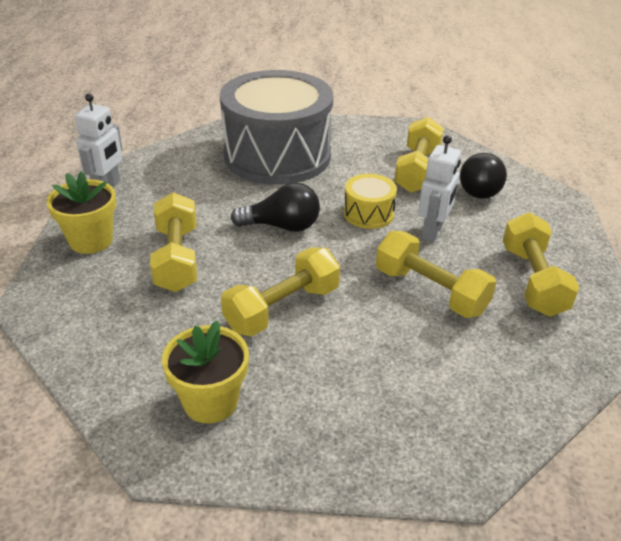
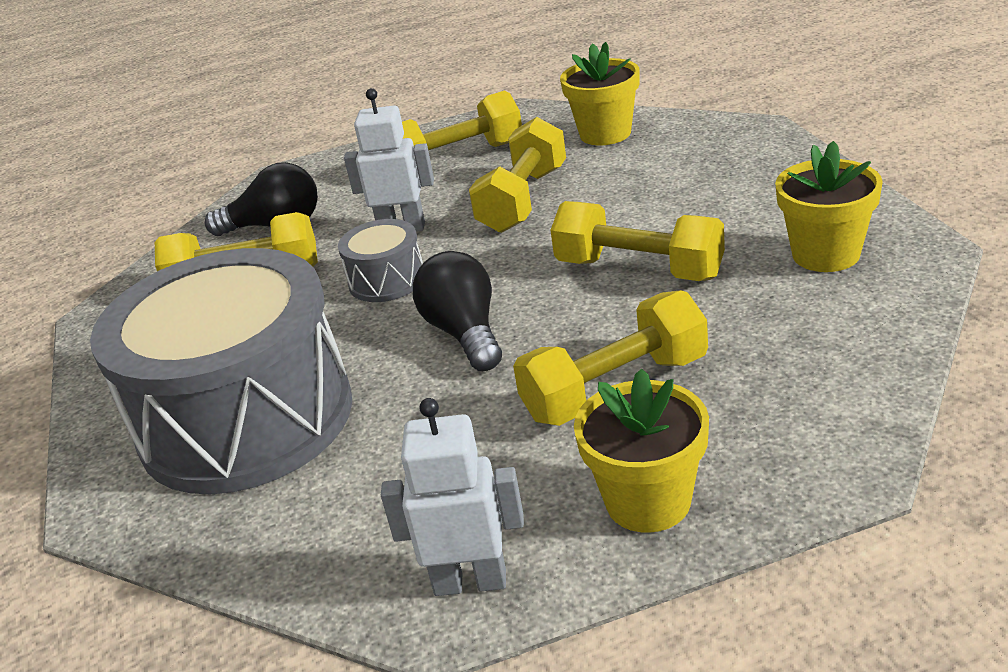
camera: 105 degrees left, 5 degrees down
yellow drum [344,174,397,229] -> grey drum [338,219,423,302]
none -> yellow flower pot [560,42,640,145]

